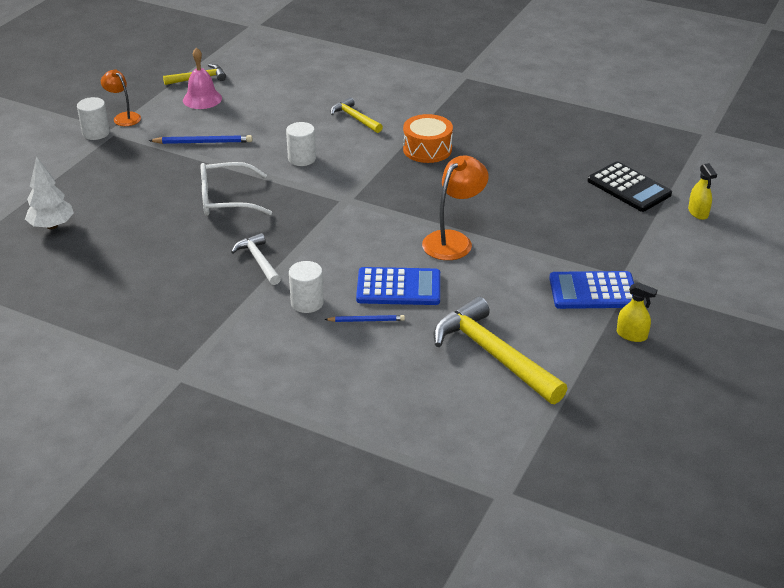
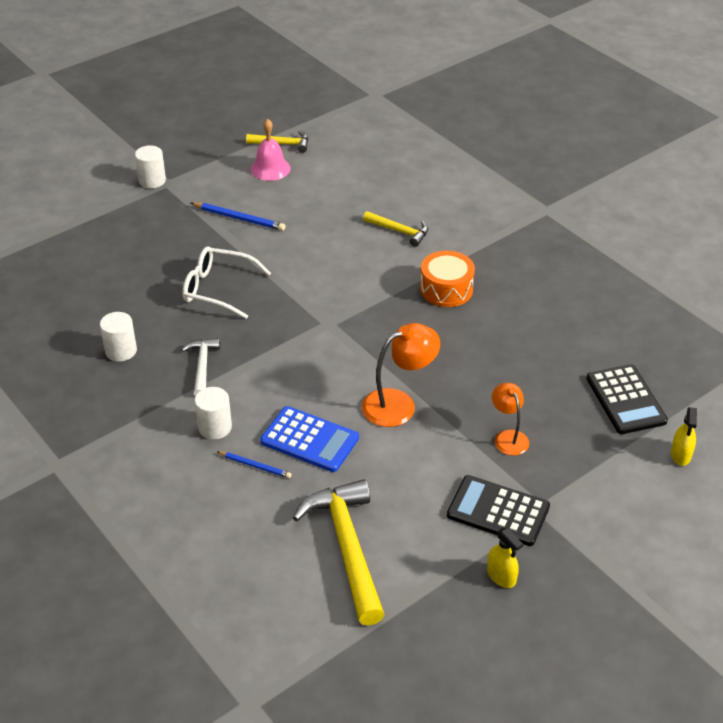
camera: 25 degrees right, 5 degrees up
white tree [25,157,74,229] -> none
orange lamp [101,69,141,126] -> orange lamp moved to [492,383,529,456]
white cylinder [286,122,316,166] -> white cylinder moved to [100,312,137,361]
yellow hammer [331,97,383,133] -> yellow hammer turned 135 degrees clockwise [363,211,428,247]
blue calculator [549,271,634,309] -> black calculator [447,475,550,546]

